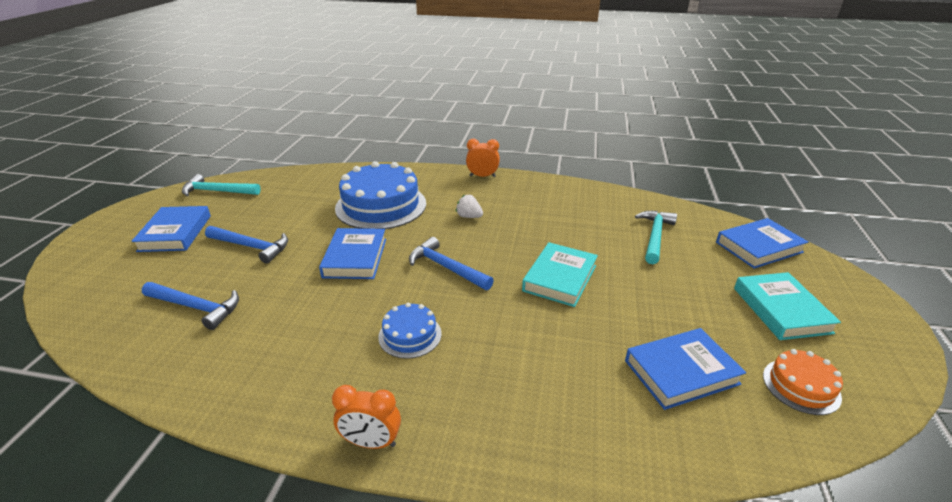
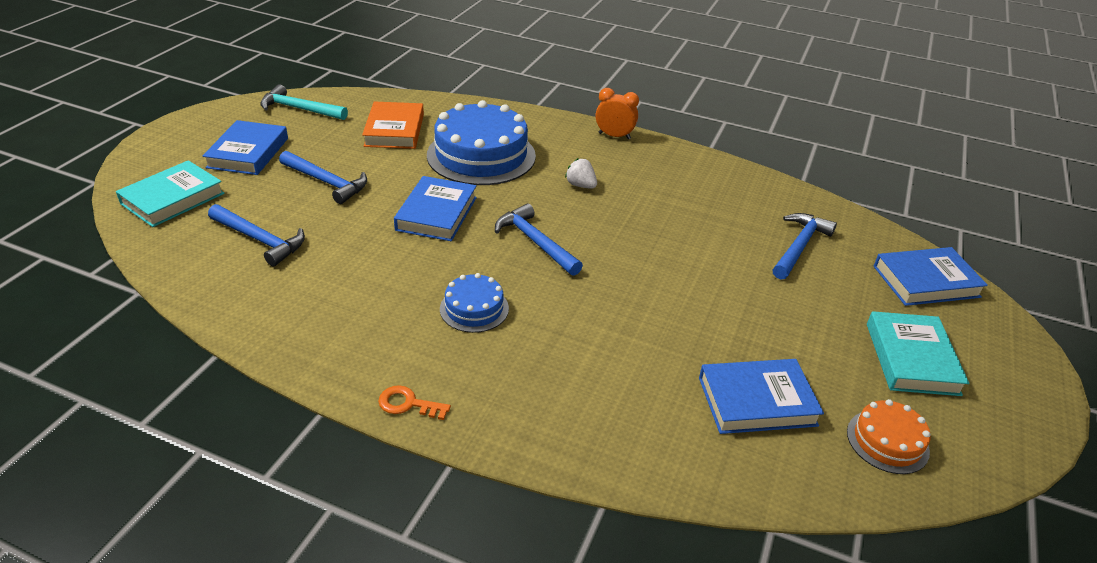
camera: 10 degrees right, 5 degrees up
orange clock [332,385,401,449] -> orange key [378,385,451,420]
turquoise book [522,242,598,307] -> turquoise book moved to [116,160,225,227]
turquoise hammer [635,211,677,264] -> blue hammer [772,213,837,279]
none -> orange book [362,101,424,149]

